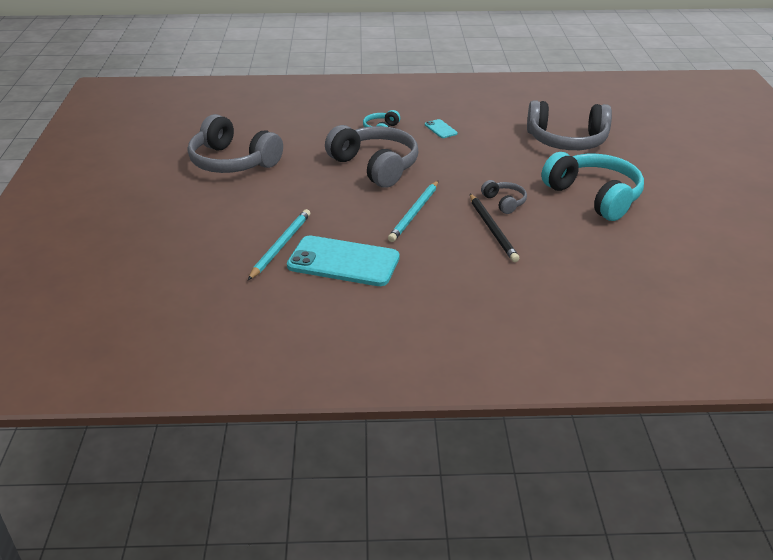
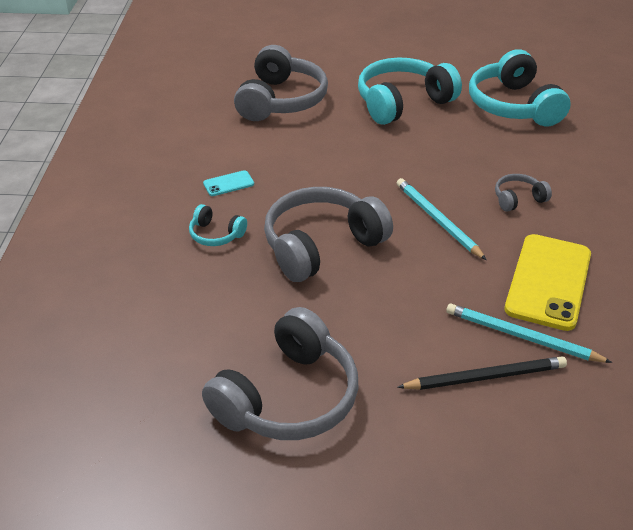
camera: 85 degrees left, 5 degrees up
turquoise phone [287,236,400,286] -> yellow phone [504,234,591,331]
turquoise pencil [388,181,438,242] -> turquoise pencil turned 150 degrees counterclockwise [397,178,486,260]
black pencil [470,194,520,262] -> black pencil moved to [397,356,567,390]
grey headphones [481,180,527,214] -> grey headphones moved to [495,174,552,212]
none -> turquoise headphones [469,49,571,127]

